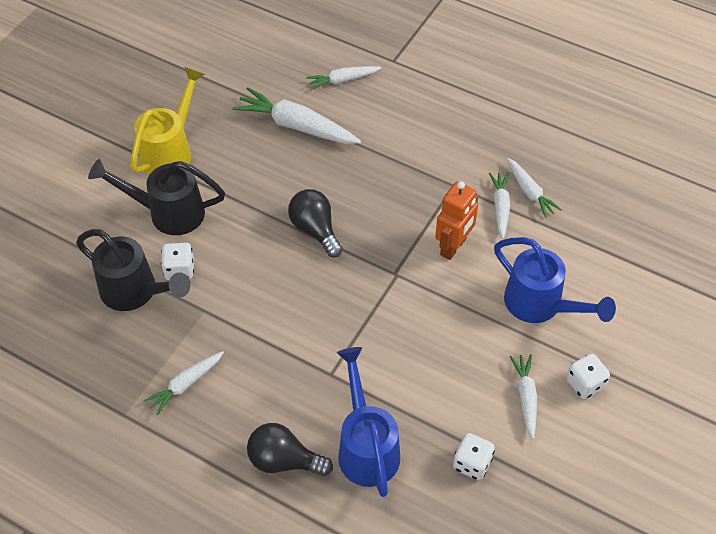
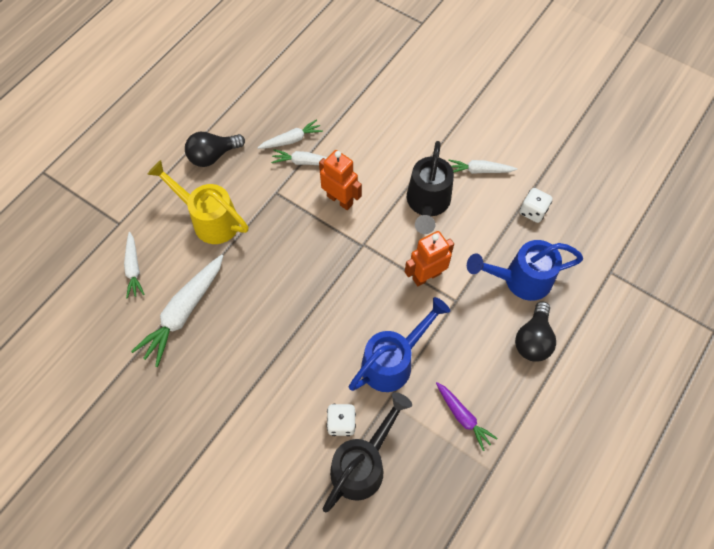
camera: 85 degrees left, 10 degrees up
black watering can [88,159,225,235] -> black watering can moved to [407,141,454,234]
yellow watering can [130,67,205,175] -> yellow watering can moved to [147,160,249,244]
white carrot [143,351,224,415] -> purple carrot [436,382,498,451]
black light bulb [288,189,343,258] -> black light bulb moved to [185,132,245,167]
blue watering can [494,237,616,323] -> blue watering can moved to [349,297,450,392]
white dice [566,354,610,399] -> none
none -> orange robot [405,231,454,286]

